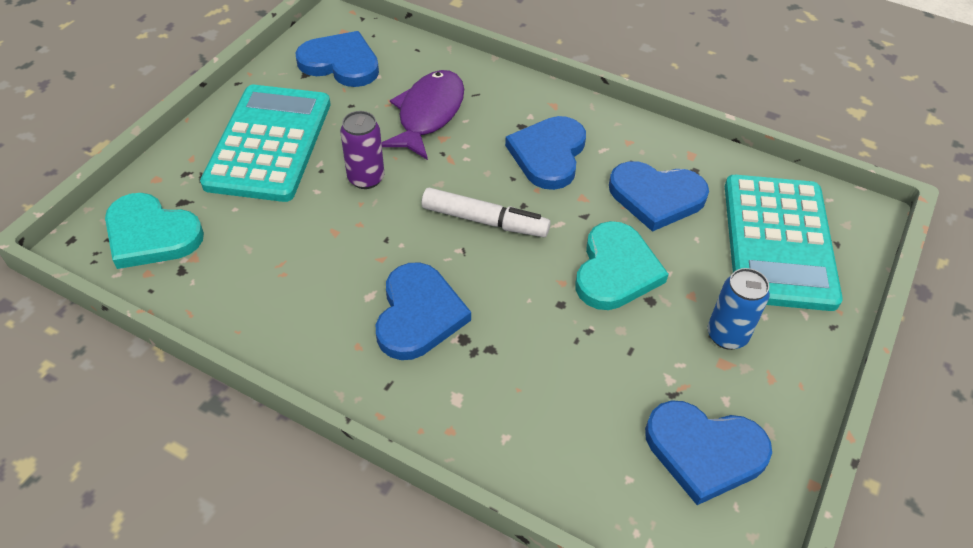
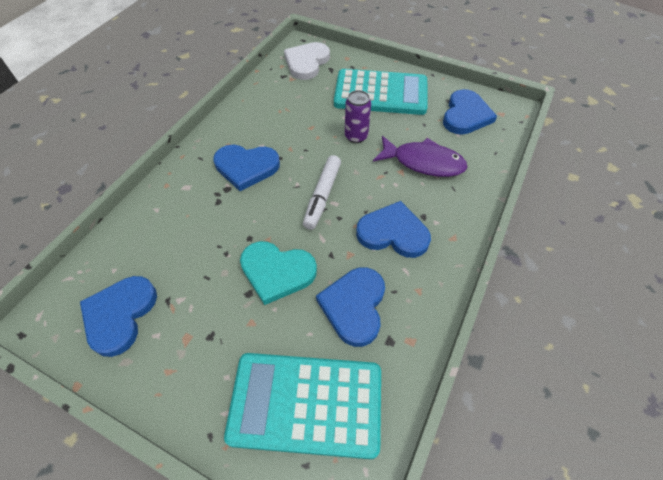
camera: 90 degrees right, 5 degrees up
turquoise heart [105,193,204,269] -> white heart [284,42,330,80]
blue can [707,268,770,350] -> none

